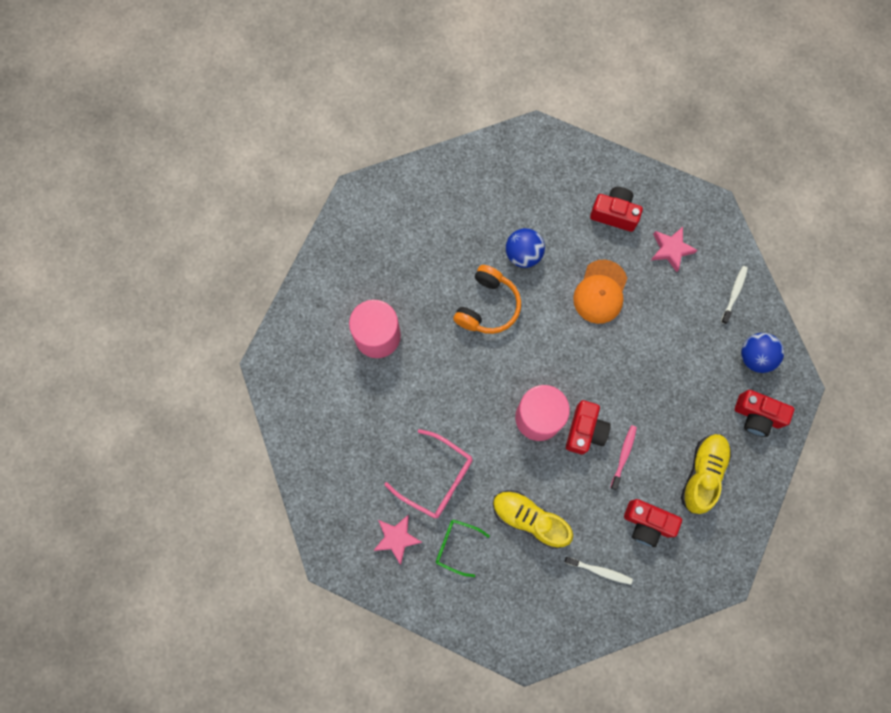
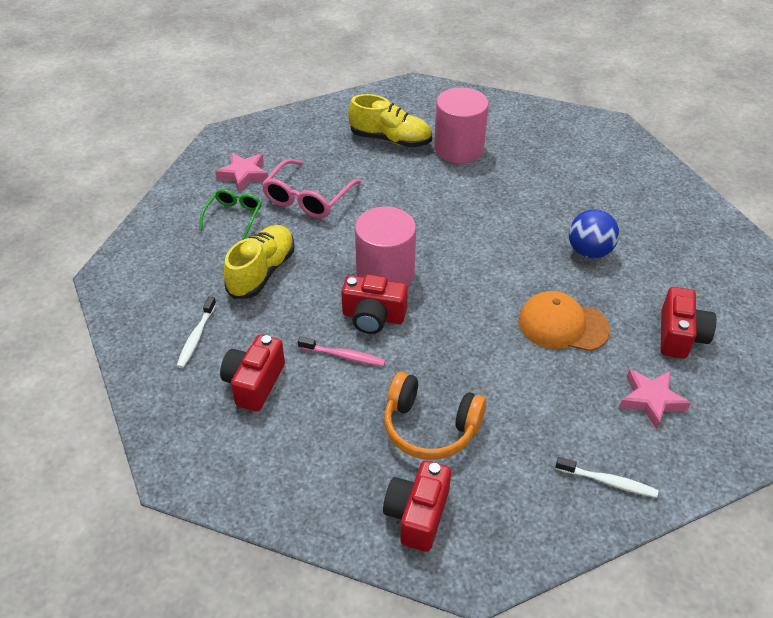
camera: 85 degrees right, 30 degrees down
orange headphones [453,265,521,334] -> orange headphones moved to [384,372,486,460]
yellow shoe [681,434,731,514] -> yellow shoe moved to [348,94,432,147]
blue ball [741,333,784,373] -> none

